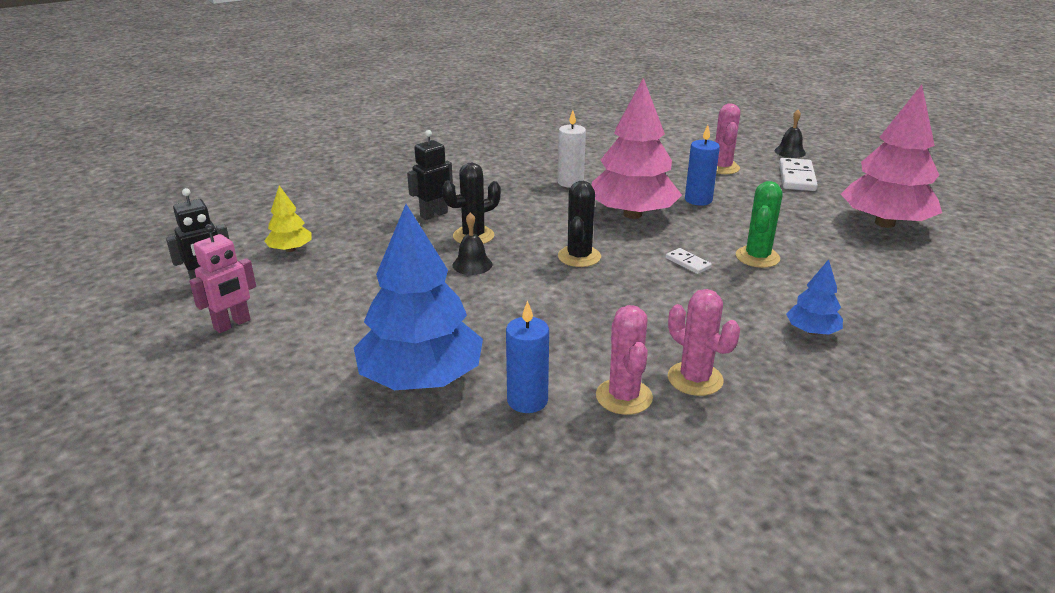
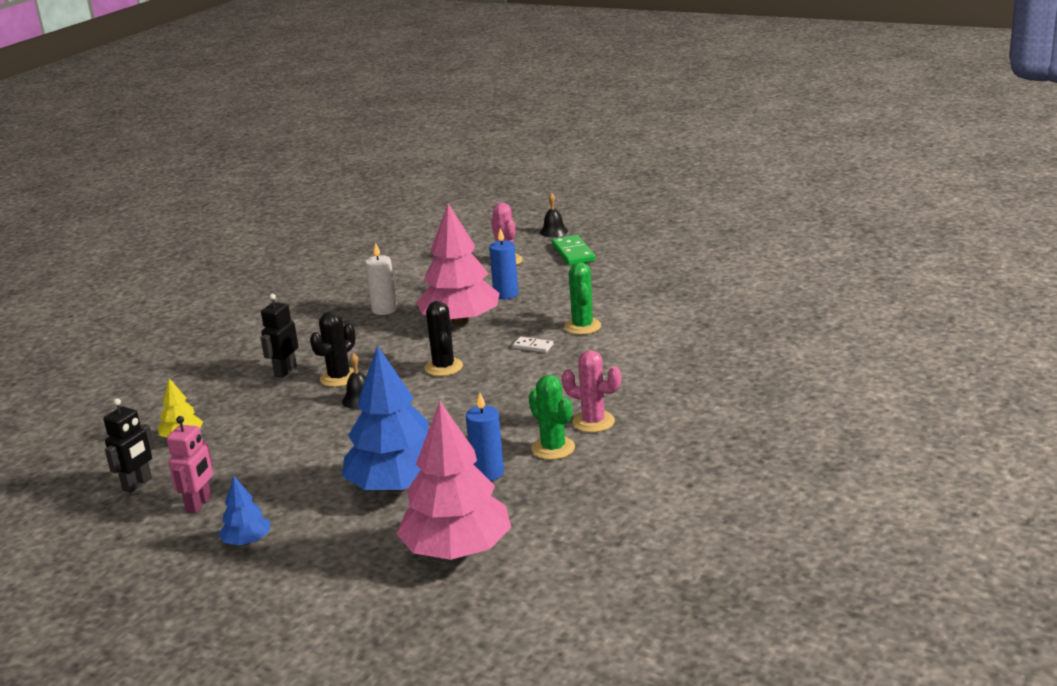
camera: 25 degrees left, 5 degrees down
pink cactus [596,305,653,415] -> green cactus [529,375,575,460]
white domino [779,158,818,191] -> green domino [552,235,595,266]
blue tree [786,259,843,335] -> blue tree moved to [218,476,270,546]
pink tree [841,85,942,228] -> pink tree moved to [396,401,511,560]

